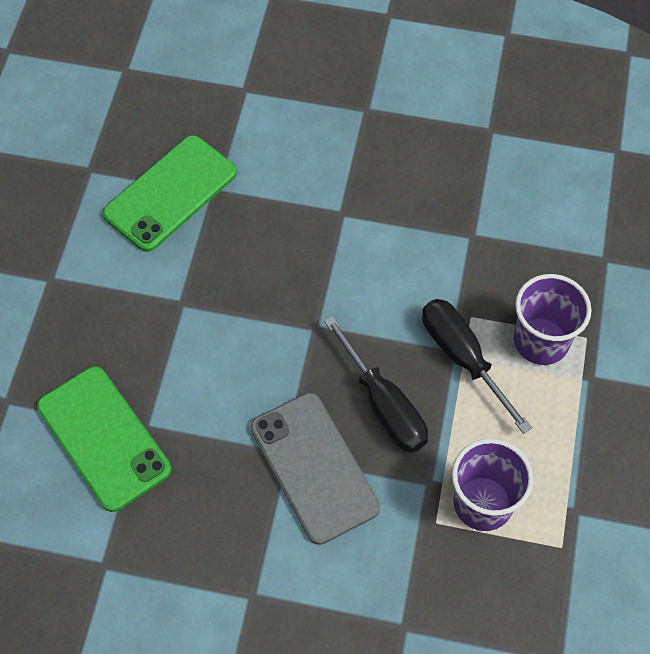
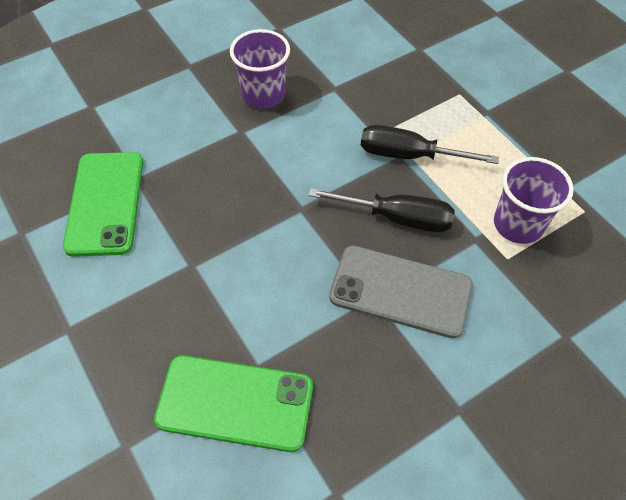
camera: 45 degrees left, 5 degrees down
purple cup [514,274,592,365] -> purple cup moved to [230,29,290,109]

